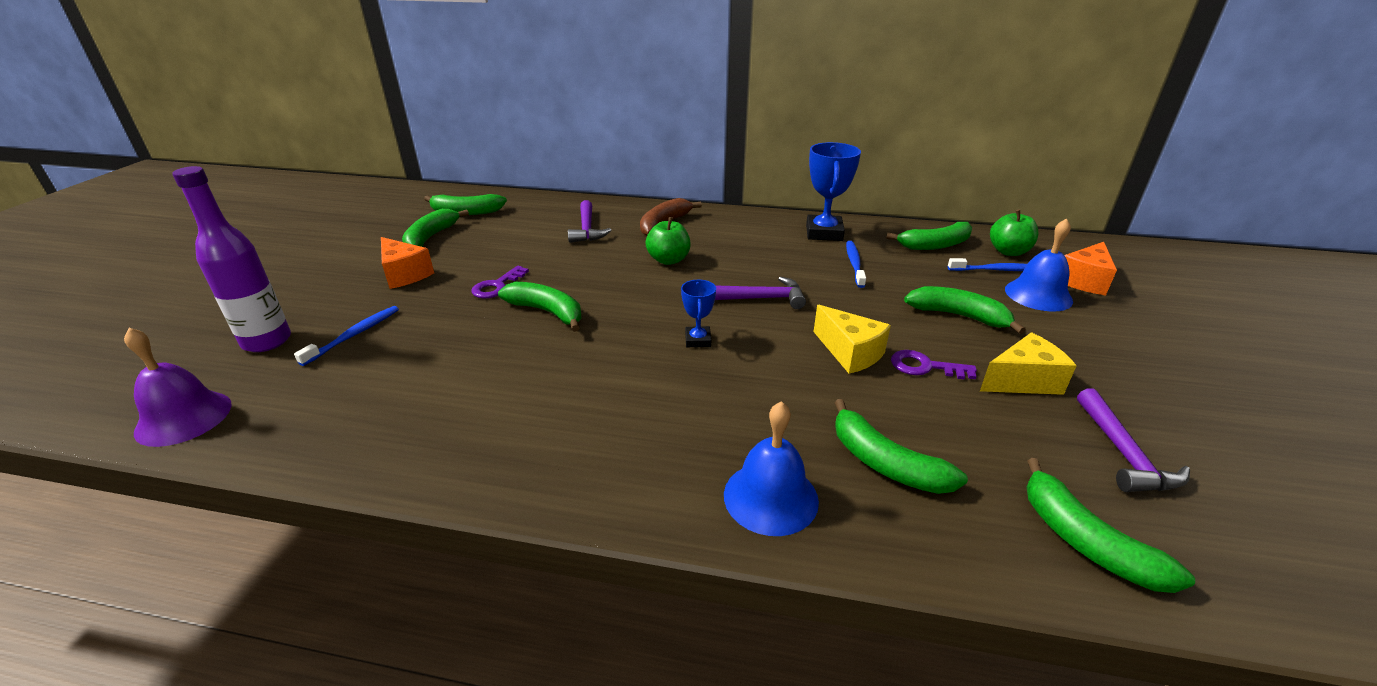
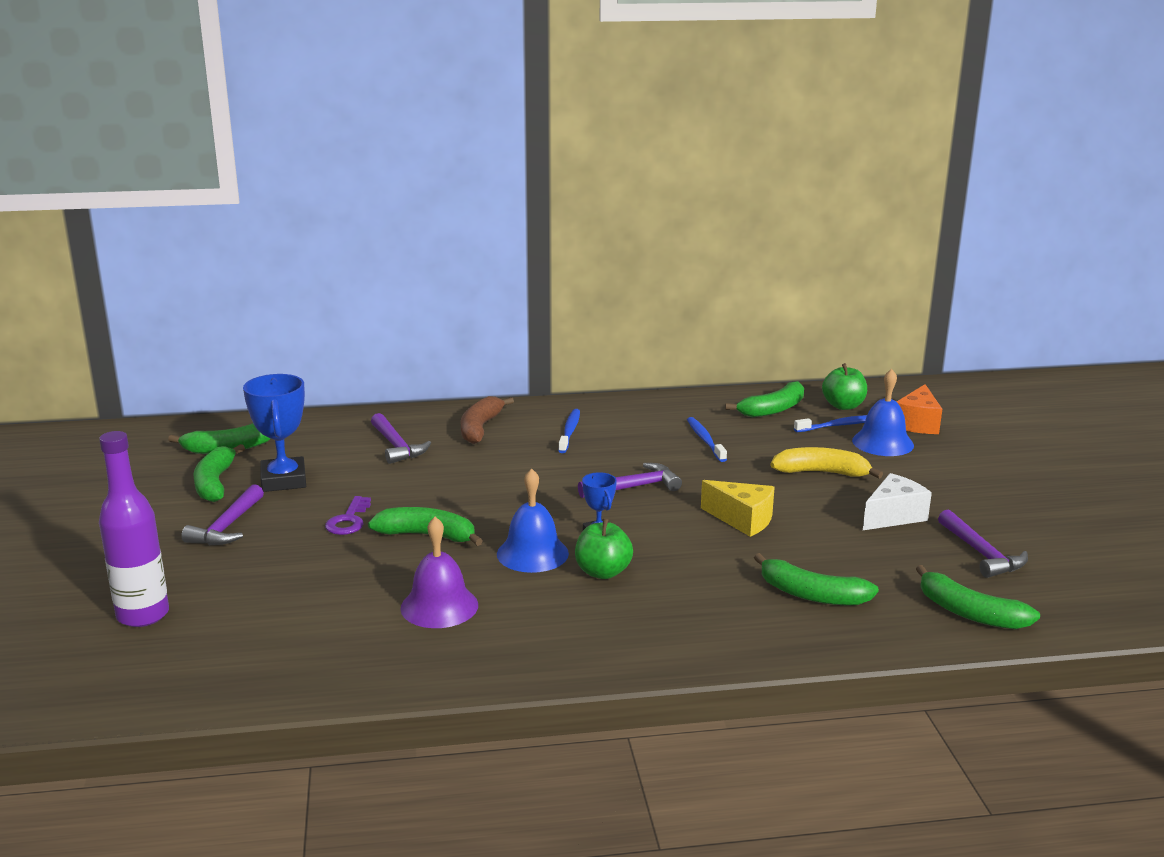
camera: 20 degrees left, 10 degrees down
purple bell [124,328,232,447] -> purple bell moved to [400,517,478,628]
blue toothbrush [294,306,399,366] -> blue toothbrush moved to [558,409,580,453]
orange cheese [381,237,434,289] -> purple hammer [181,484,264,545]
green apple [646,217,691,265] -> green apple moved to [575,518,633,579]
blue bell [724,401,819,536] -> blue bell moved to [497,468,569,573]
blue trophy [806,142,861,241] -> blue trophy moved to [243,374,306,492]
purple key [891,350,977,379] -> none
green banana [904,286,1026,334] -> yellow banana [770,447,883,479]
yellow cheese [980,333,1077,395] -> white cheese [863,473,932,530]

